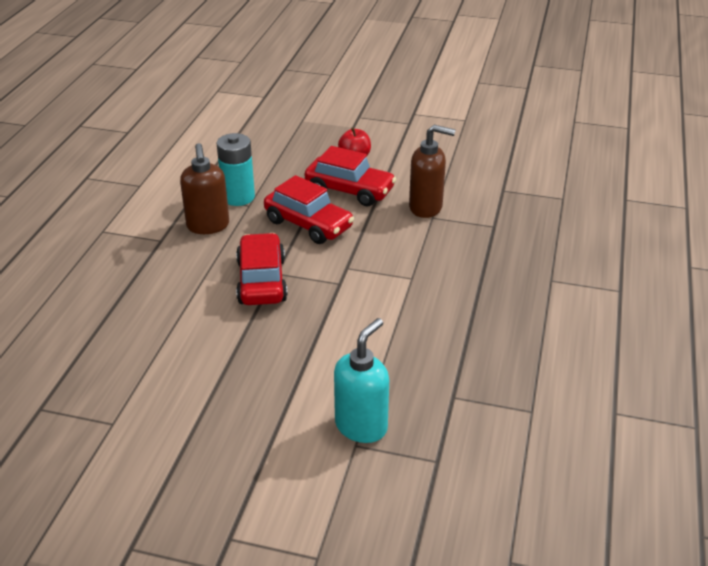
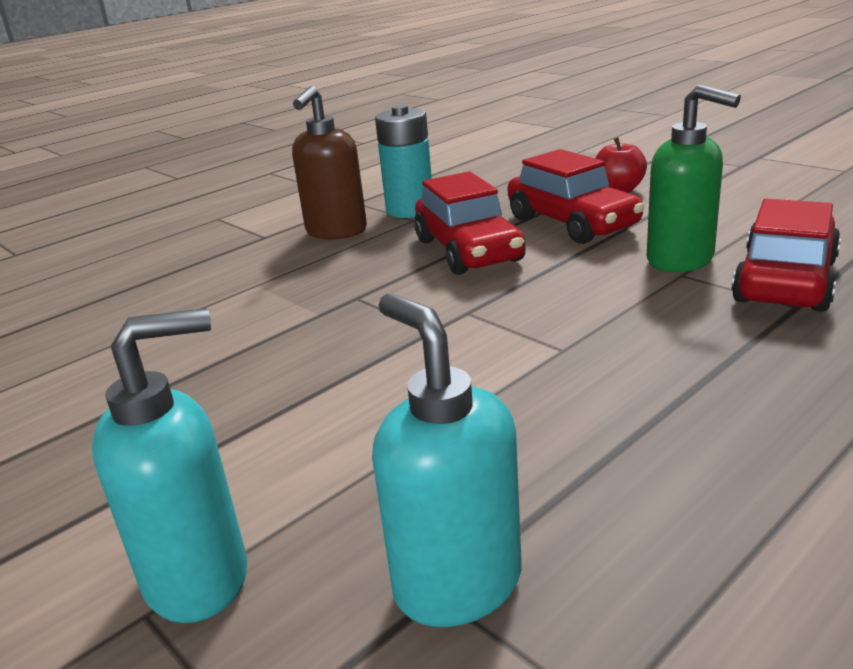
camera: 35 degrees right, 10 degrees down
red car [236,233,288,305] -> red car moved to [732,199,841,312]
brown soap dispenser [409,125,456,218] -> green soap dispenser [647,84,741,272]
none -> turquoise soap dispenser [372,294,522,627]

